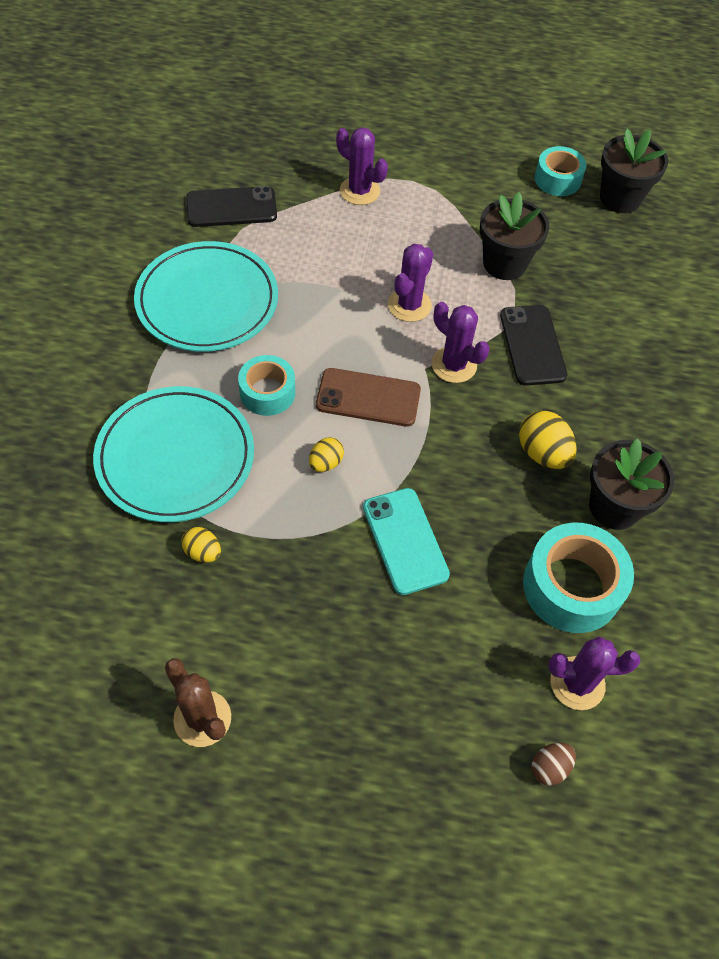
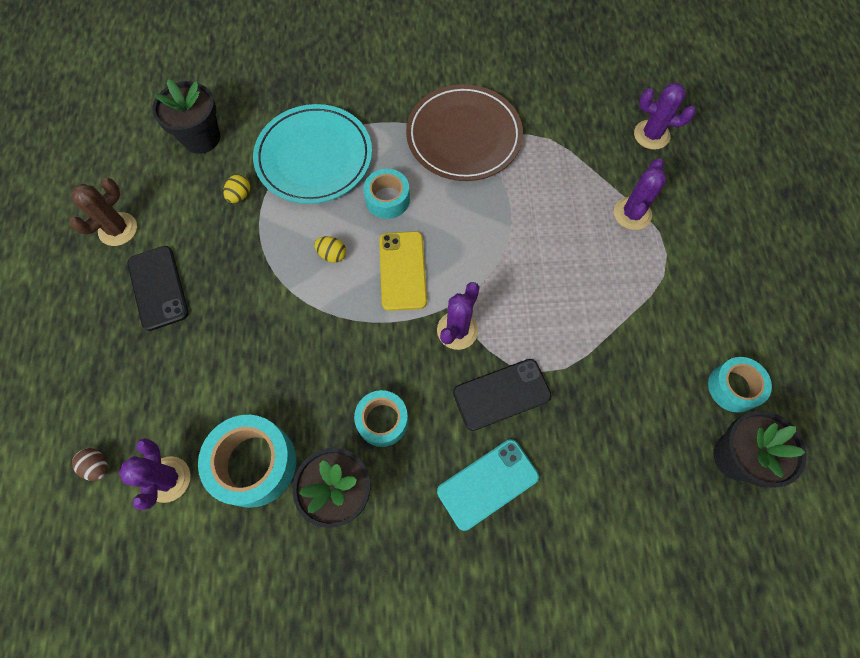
camera: 80 degrees right, 10 degrees up
turquoise plate [134,241,278,352] -> brown plate [406,84,523,181]
black phone [186,186,277,227] -> black phone moved to [127,246,189,331]
brown phone [316,368,421,427] -> yellow phone [379,231,427,311]
turquoise phone [363,488,450,595] -> turquoise phone moved to [437,439,539,531]
purple cactus [388,244,433,322] -> purple cactus moved to [634,83,696,150]
black flower pot [480,192,549,280] -> black flower pot moved to [152,79,220,154]
yellow egg [519,411,577,469] -> turquoise tape [354,390,408,447]

